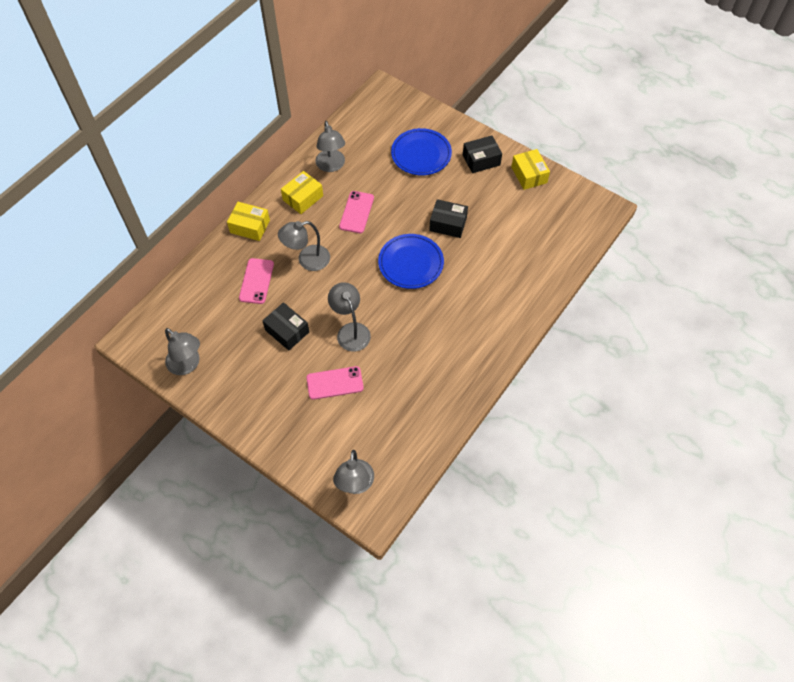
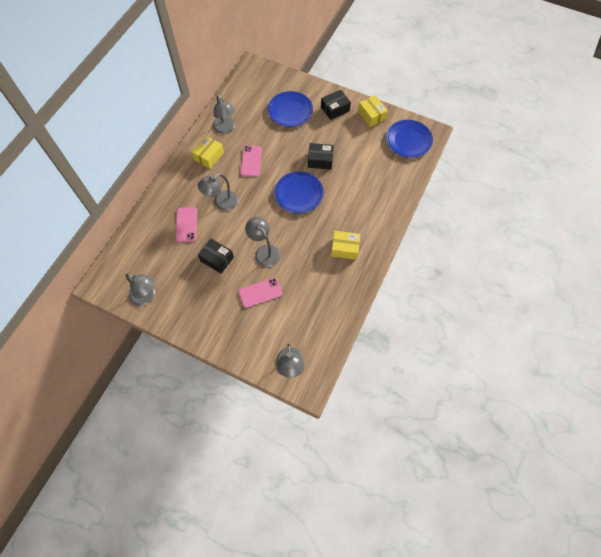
camera: 10 degrees left, 5 degrees up
yellow box [227,202,270,241] -> yellow box moved to [331,231,360,260]
none -> blue plate [386,120,433,158]

